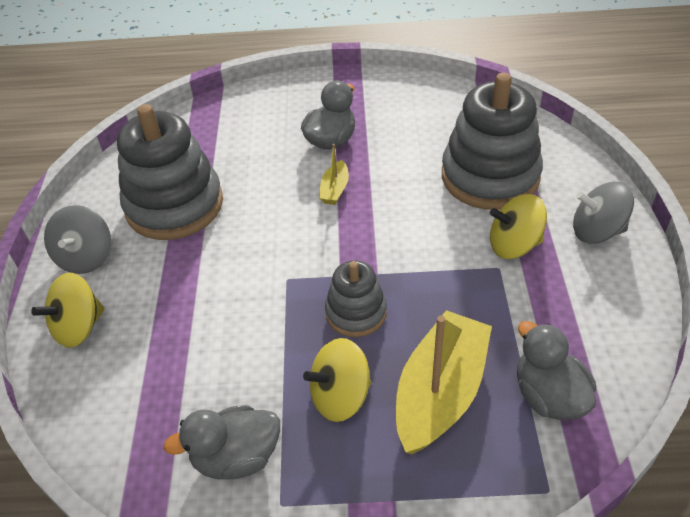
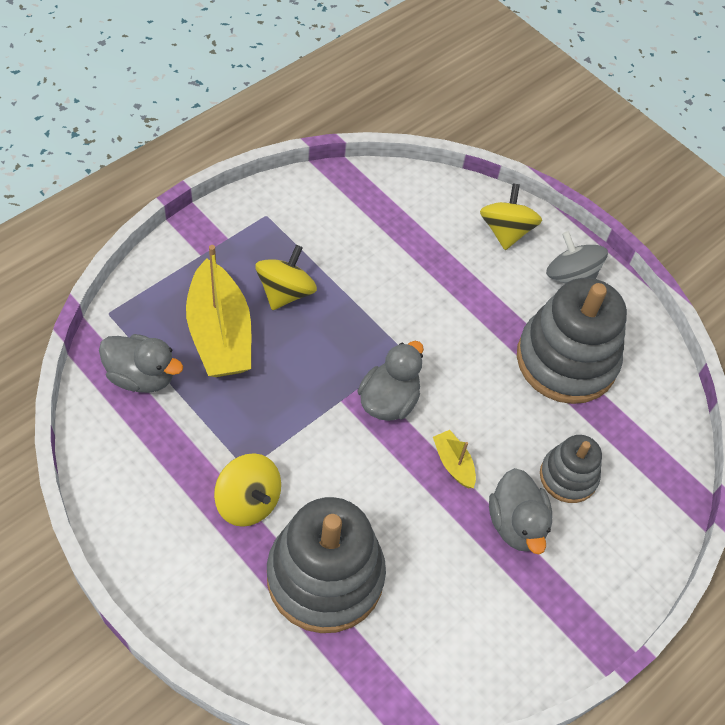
camera: 130 degrees right, 10 degrees up
grey duck [163,405,280,479] -> grey duck moved to [358,341,424,421]
grey stacking toy [325,261,387,337] -> grey stacking toy moved to [540,435,602,503]
yellow spinning top [490,194,547,259] -> yellow spinning top turned 90 degrees clockwise [214,453,281,527]
grey spinning top [573,182,634,244] -> none

